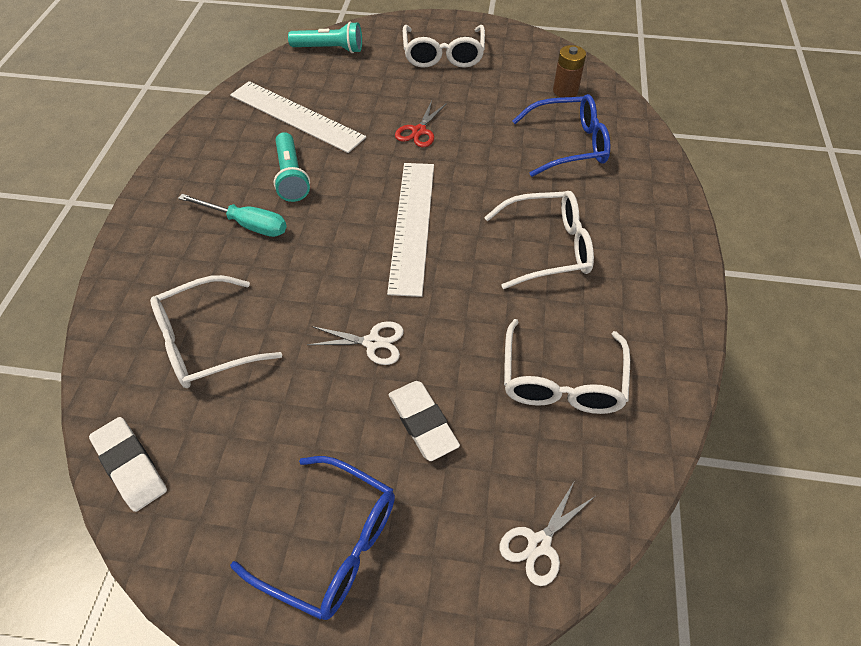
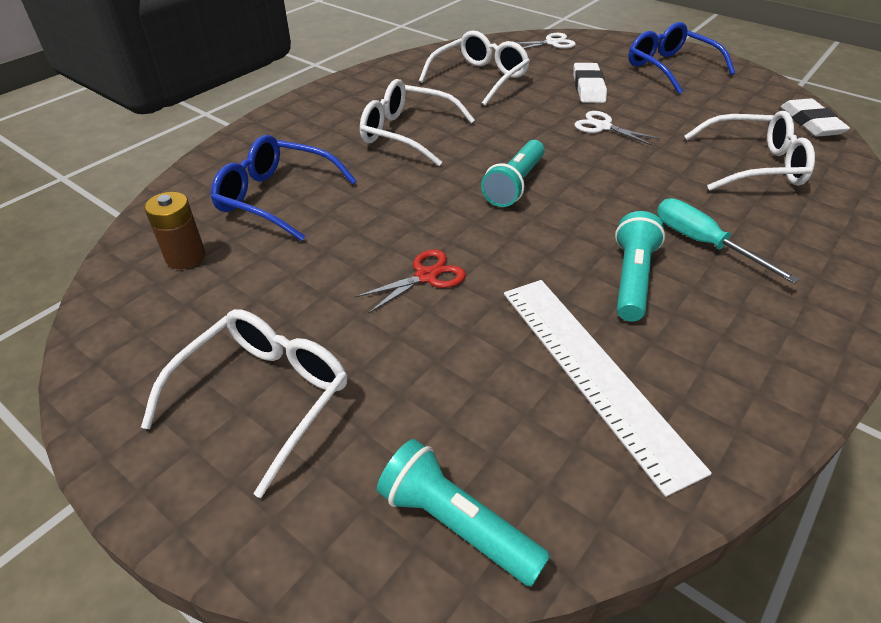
camera: 150 degrees left, 10 degrees down
white ruler [387,163,434,297] -> turquoise flashlight [481,140,545,207]

